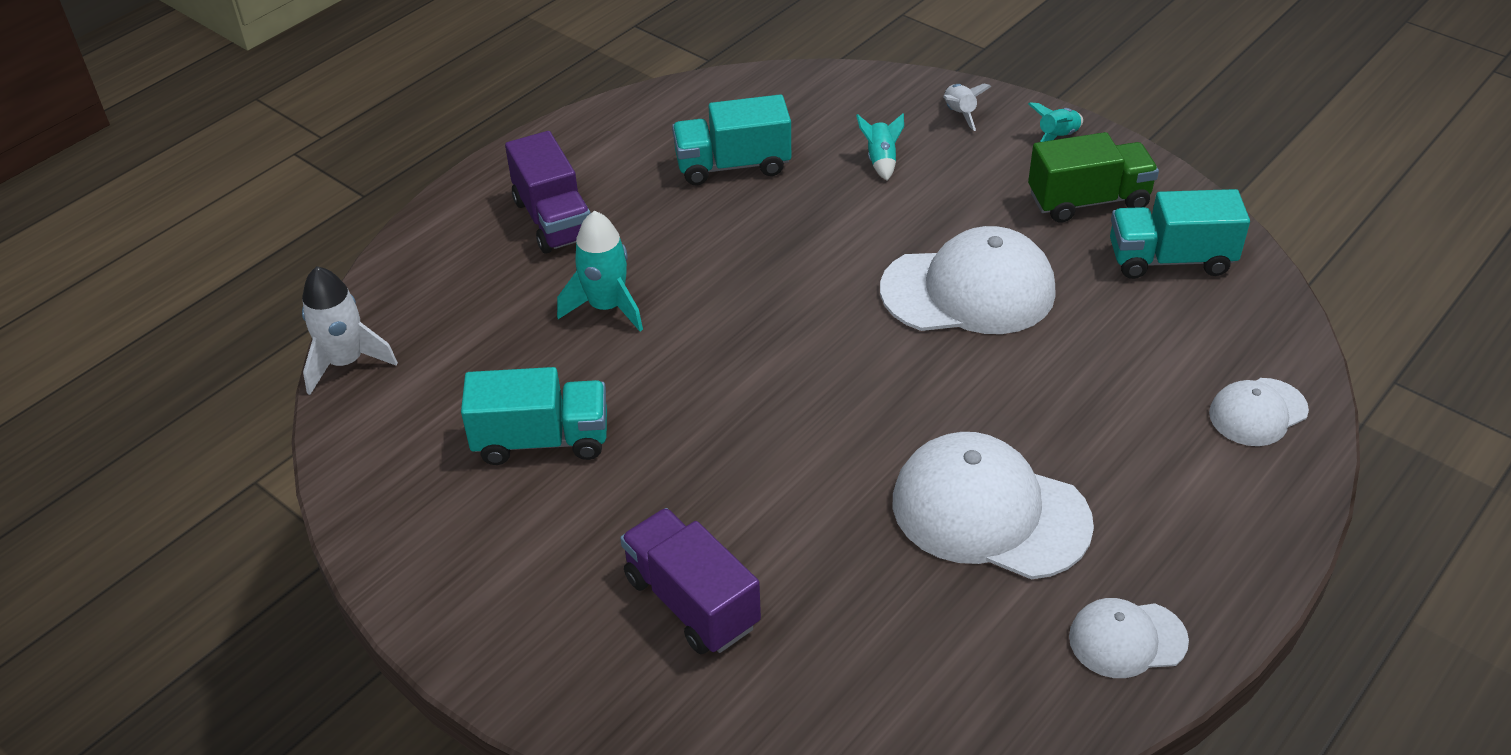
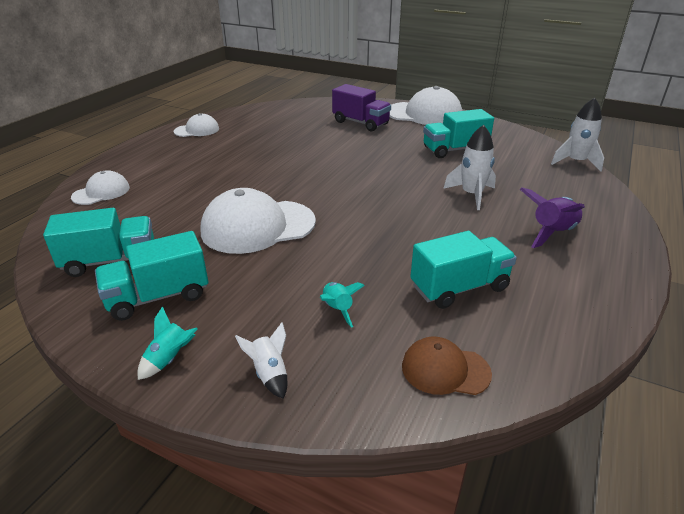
camera: 165 degrees right, 10 degrees down
purple truck [505,131,590,254] -> purple rocket [520,187,585,248]
turquoise rocket [557,211,643,331] -> white rocket [443,125,496,210]
white cap [893,432,1094,579] -> white cap moved to [390,86,463,125]
green truck [1028,132,1159,223] -> turquoise truck [95,231,208,321]
none -> brown cap [402,337,492,395]

